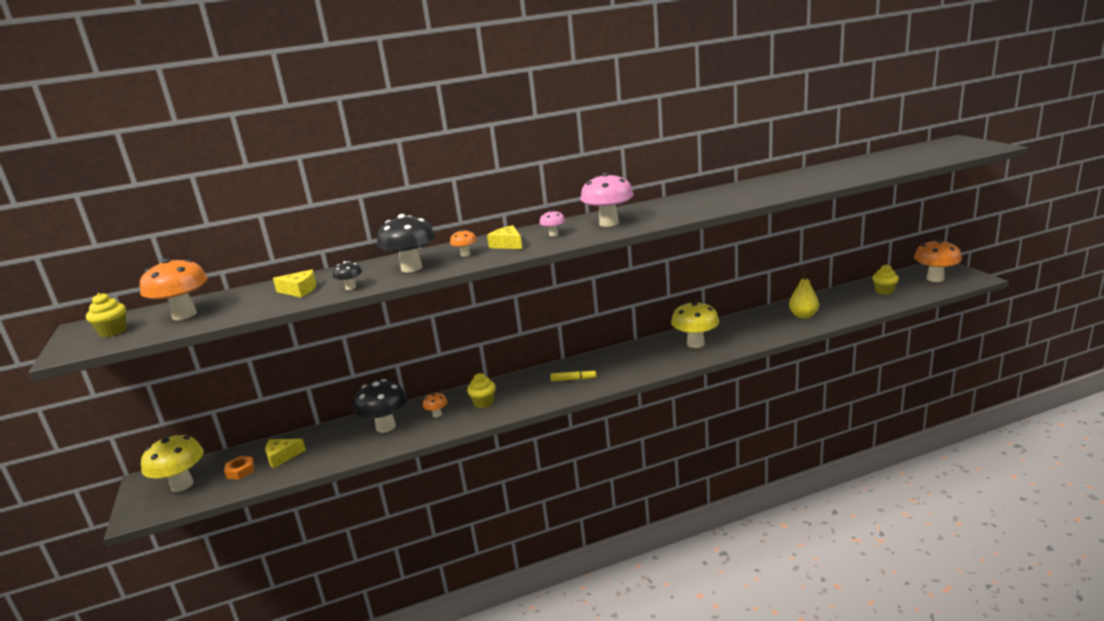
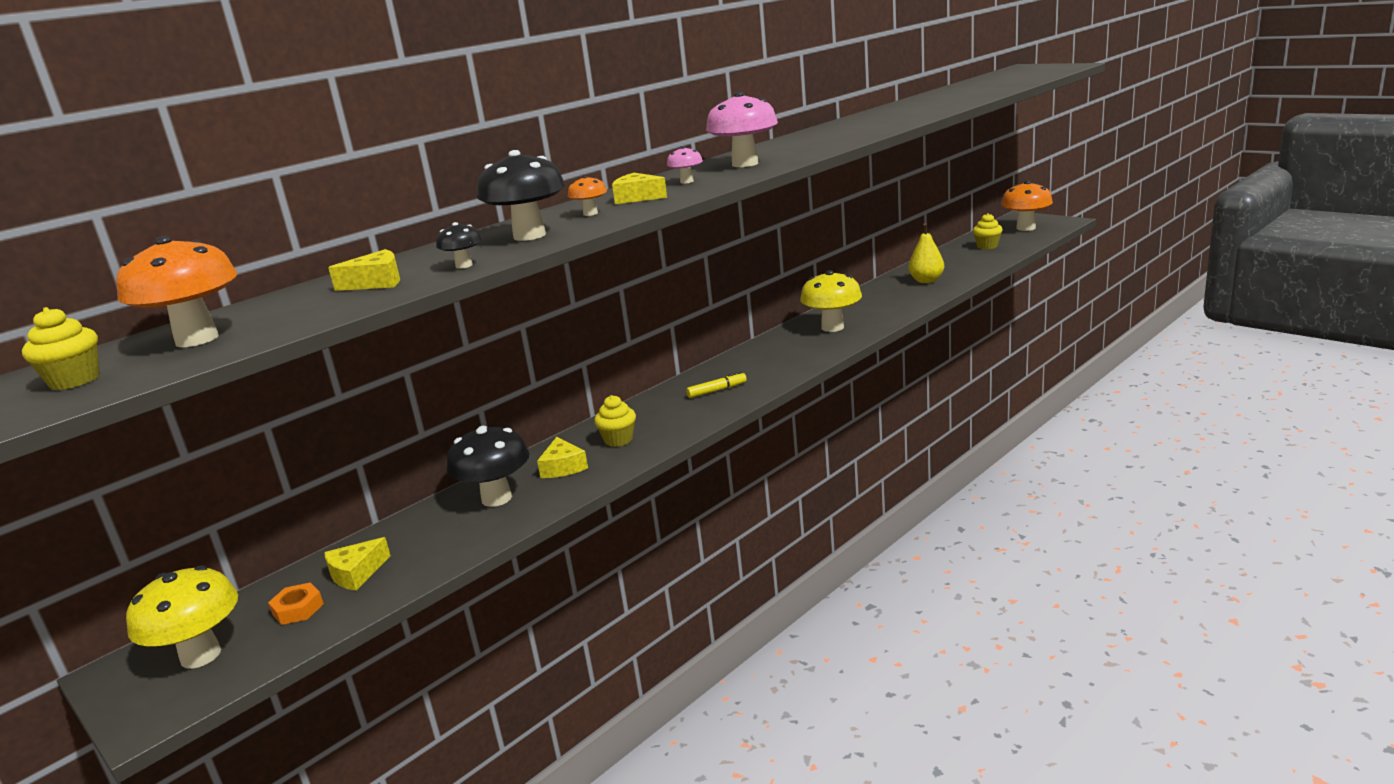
camera: 25 degrees left, 0 degrees up
orange mushroom [423,392,448,417] -> yellow cheese [537,437,588,478]

